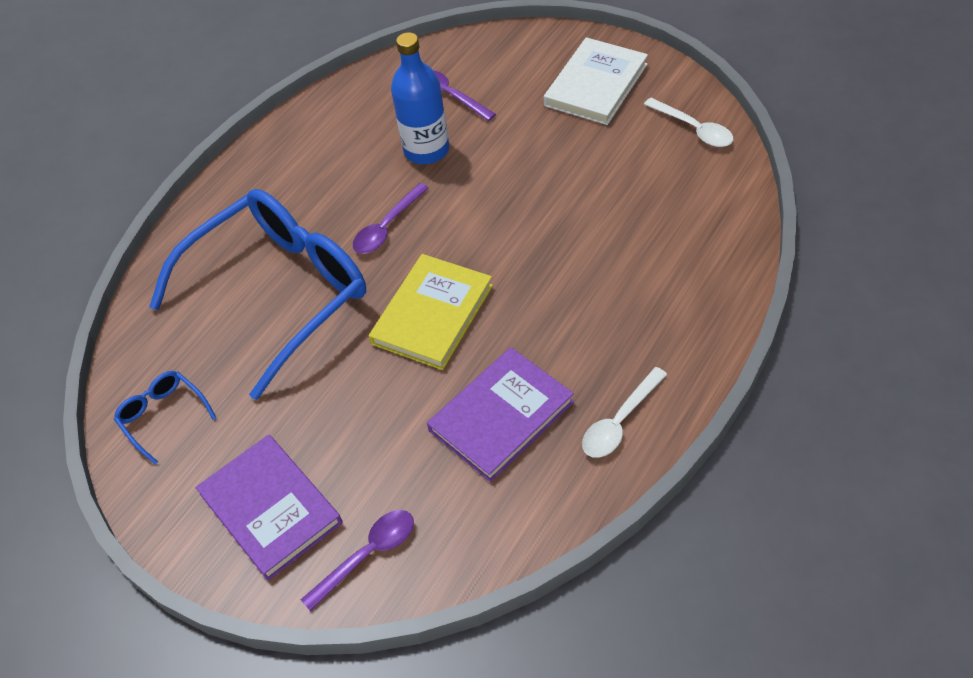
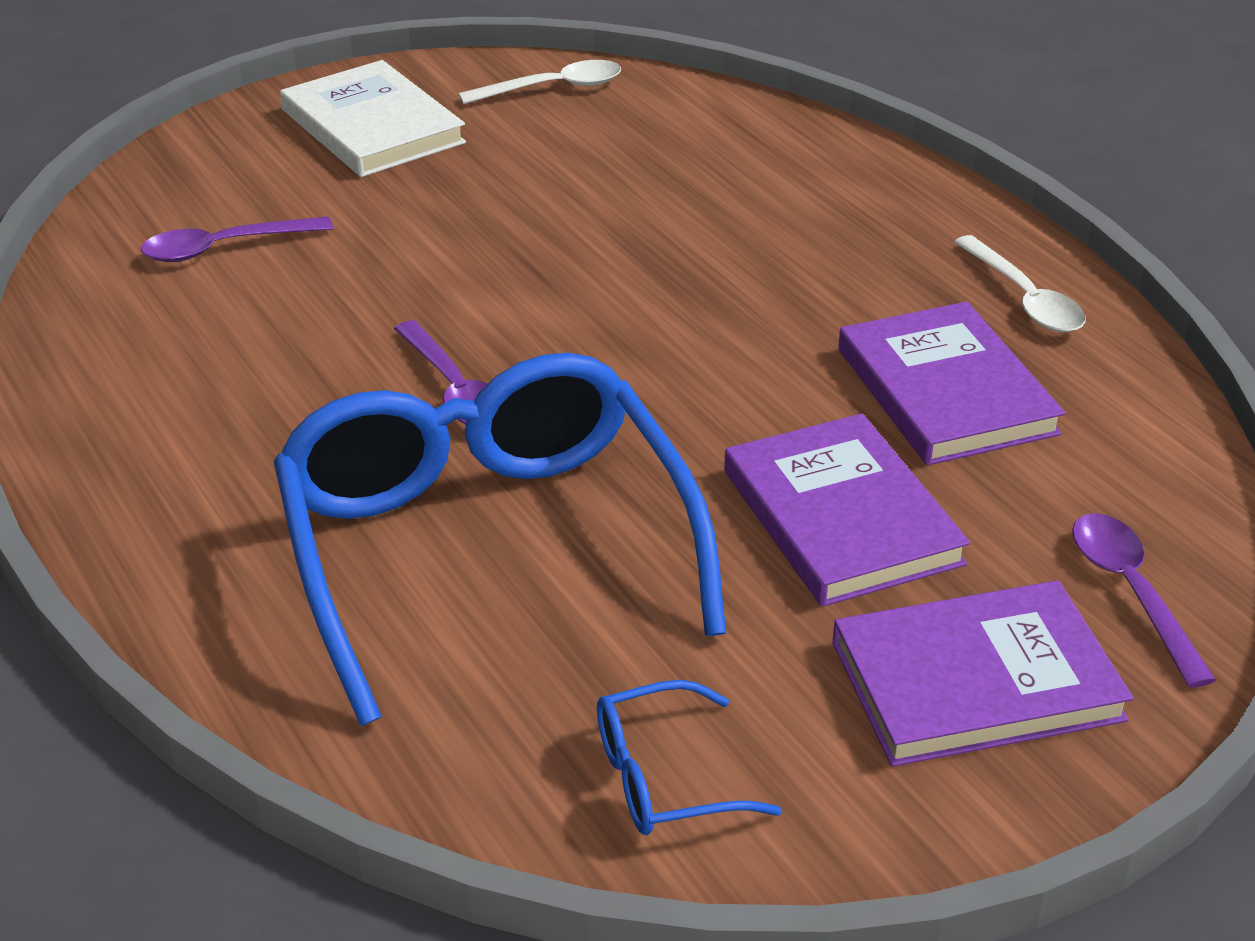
camera: 70 degrees left, 15 degrees down
yellow book [369,254,493,370] -> none
blue bottle [391,32,449,164] -> none
none -> purple book [724,413,970,607]

